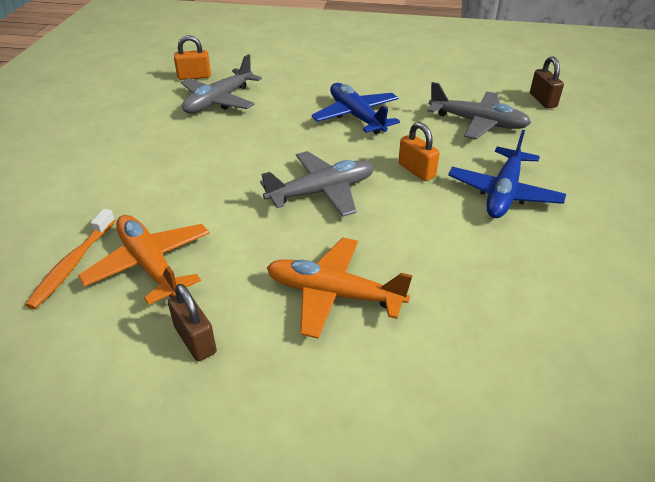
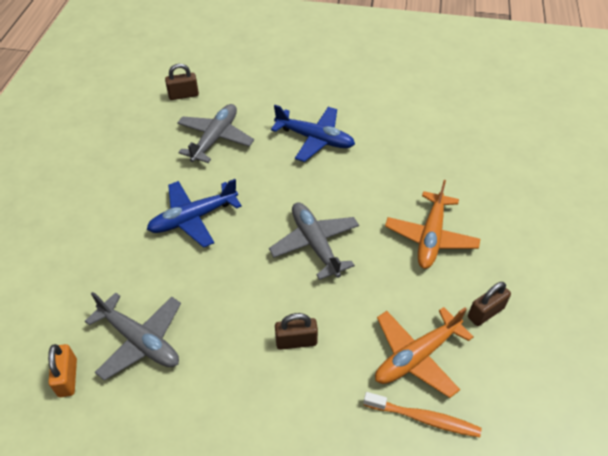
camera: 90 degrees left, 10 degrees up
orange padlock [398,122,440,181] -> none
none -> brown padlock [275,313,318,350]

